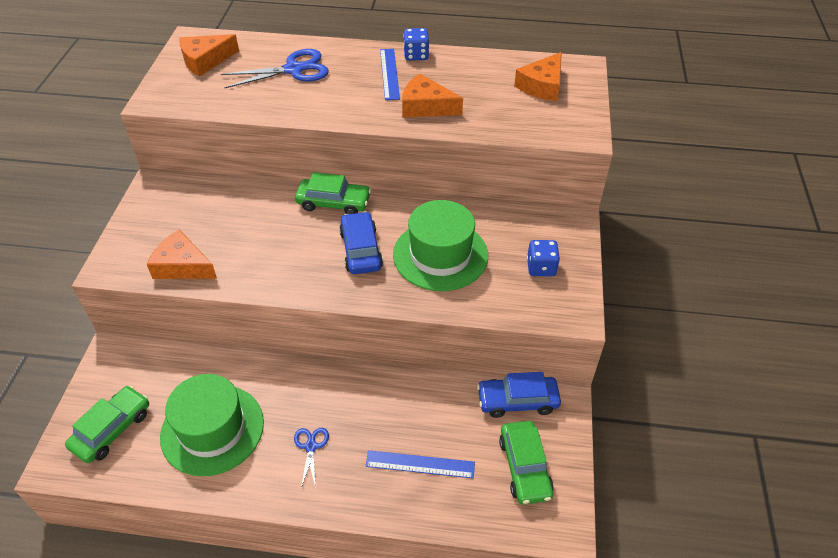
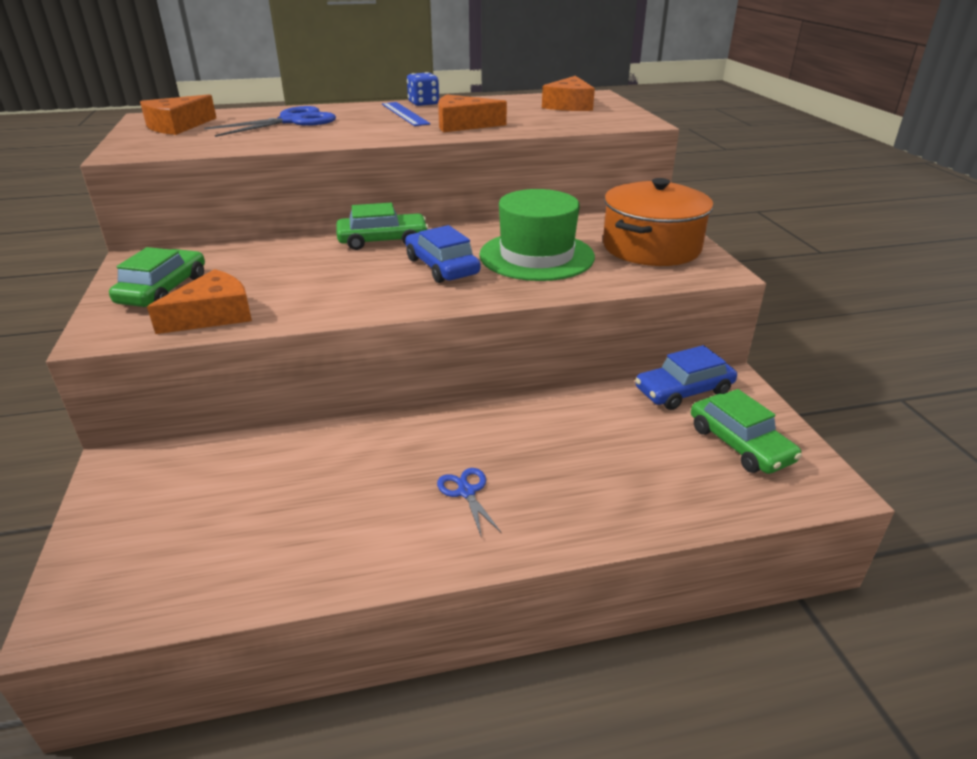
camera: 20 degrees left, 15 degrees down
green car [65,386,149,463] -> green car moved to [109,247,205,307]
orange cheese [147,229,217,279] -> orange cheese turned 135 degrees clockwise [147,269,252,334]
green hat [160,374,264,476] -> none
blue ruler [365,450,475,478] -> none
blue dice [527,240,560,276] -> orange pot [603,178,713,266]

